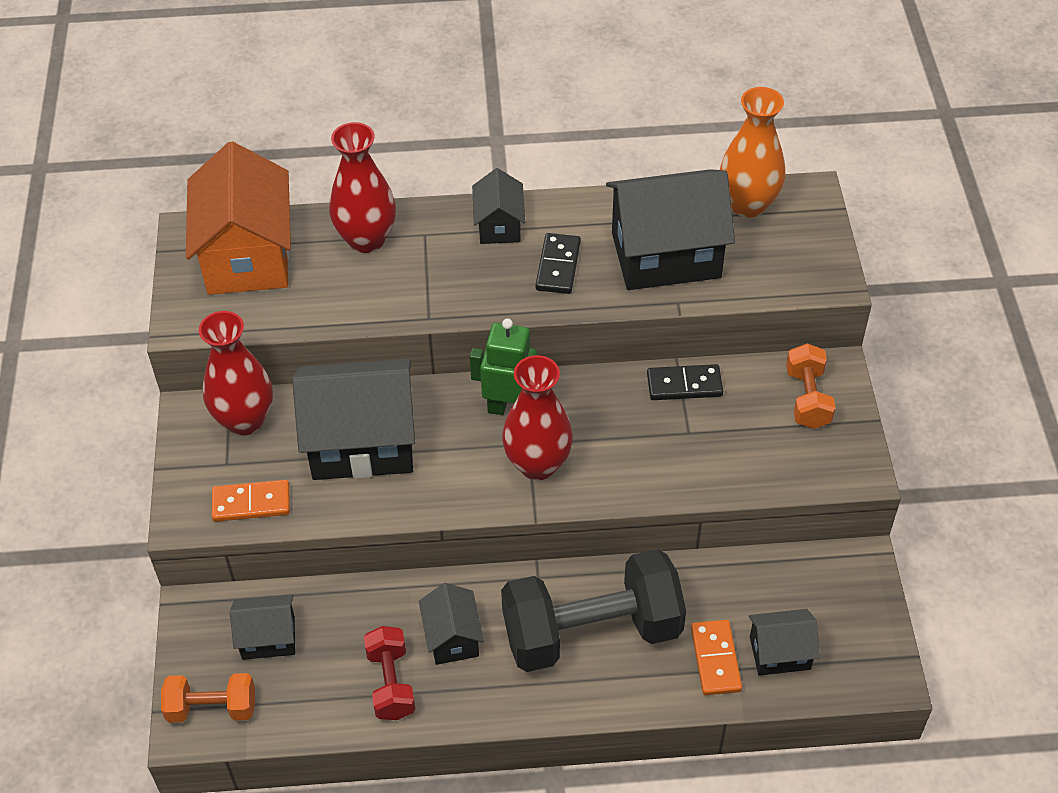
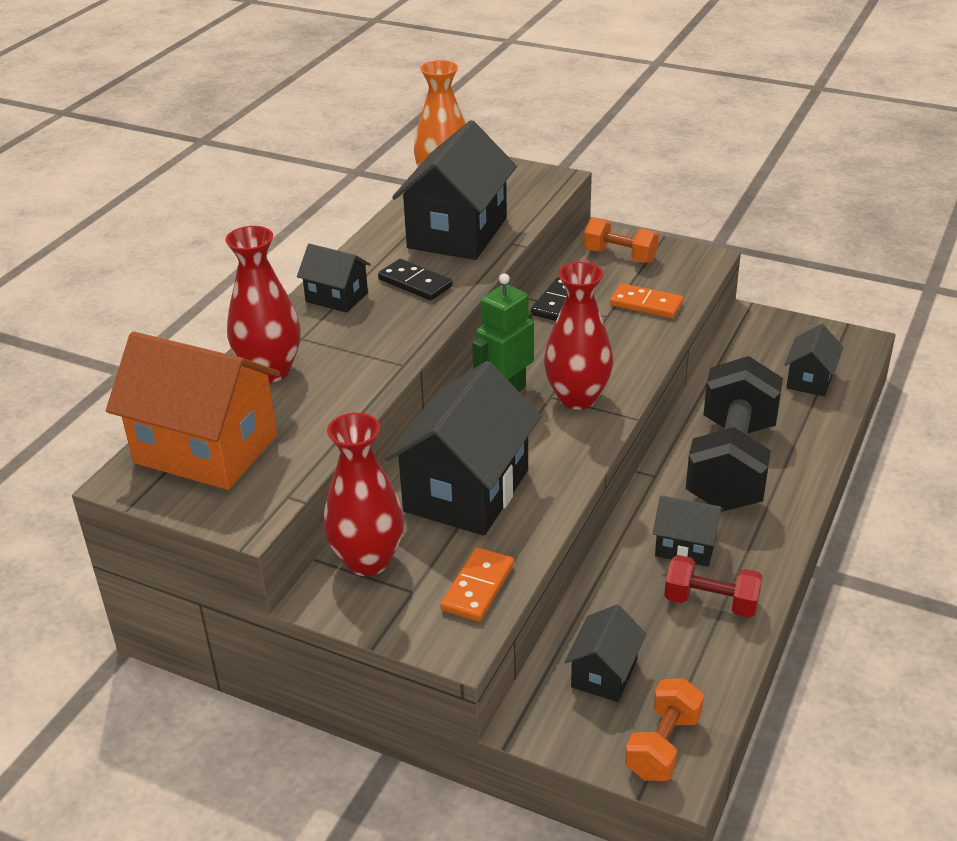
camera: 60 degrees left, 15 degrees down
orange domino [691,620,742,695] -> orange domino moved to [610,283,683,318]

